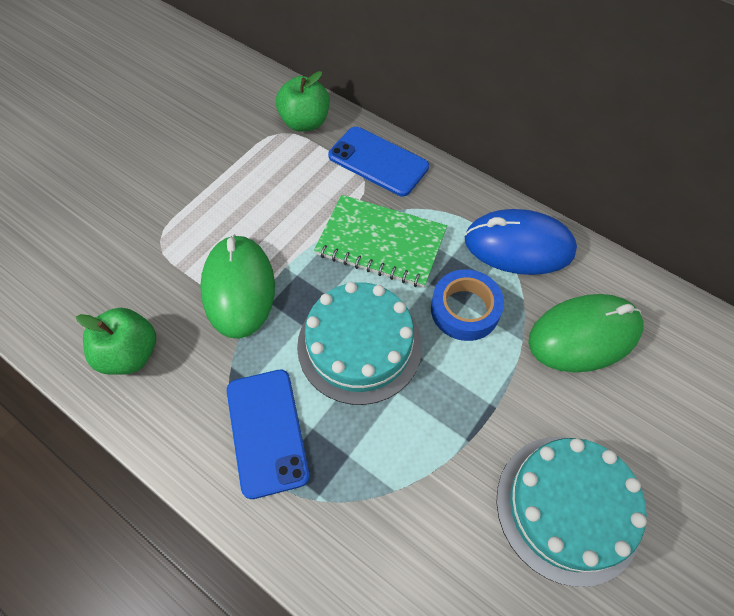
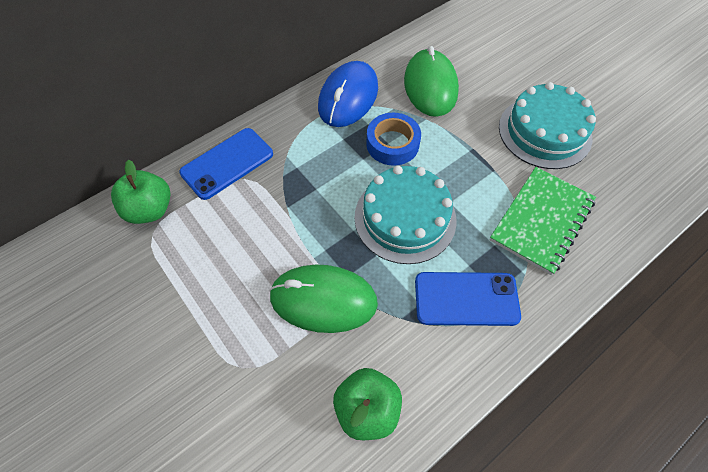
camera: 75 degrees left, 0 degrees up
green notebook [314,195,447,288] -> green notebook moved to [490,167,596,275]

